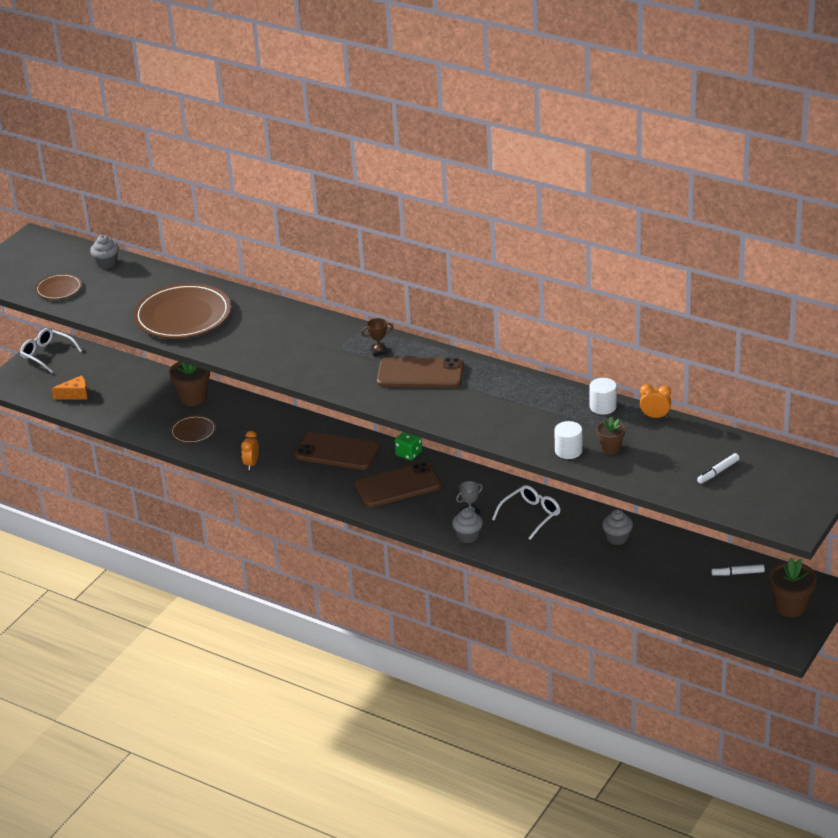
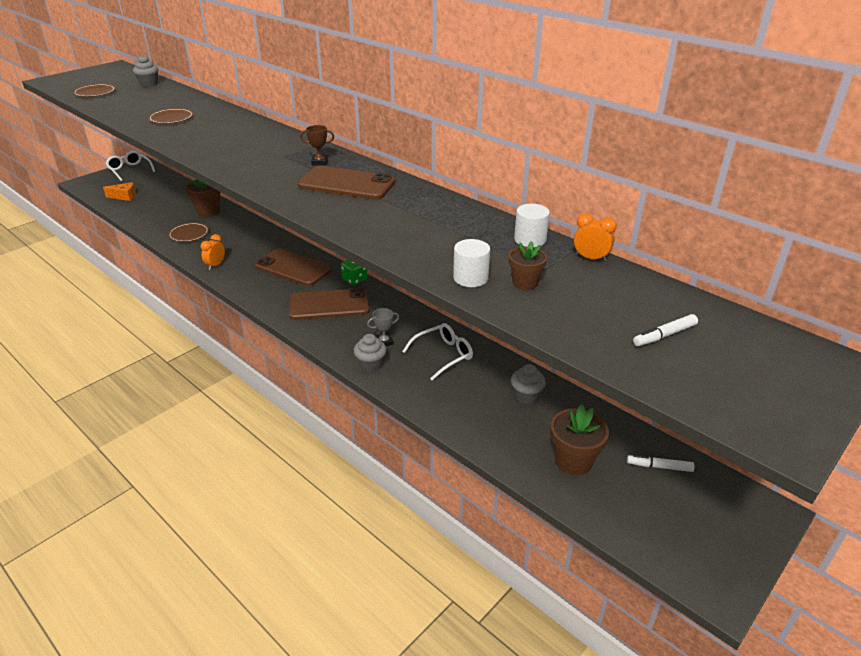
camera: 10 degrees right, 0 degrees up
brown plate [134,283,231,339] -> brown plate [148,108,194,124], size x0.49
brown flower pot [769,558,817,617] -> brown flower pot moved to [550,404,609,476]

